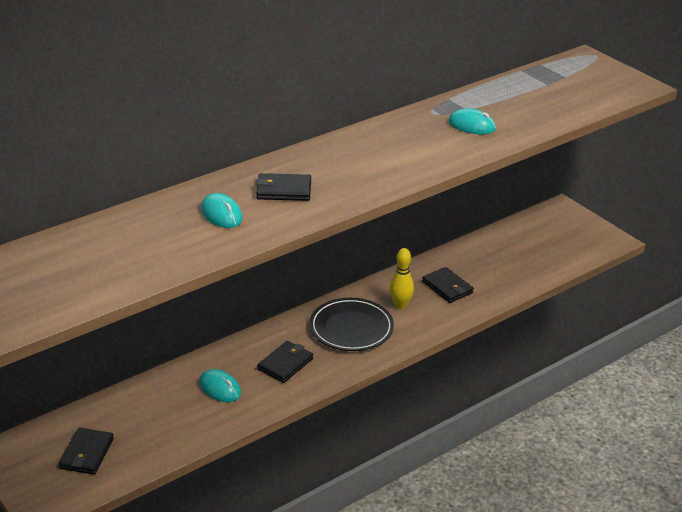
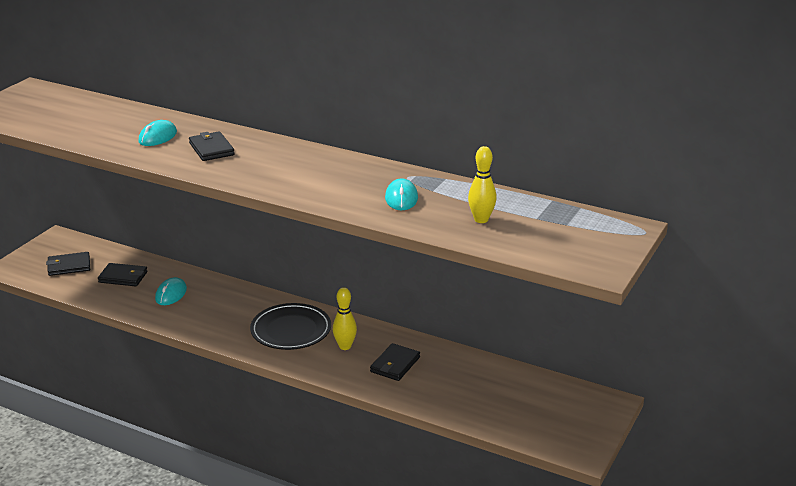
camera: 65 degrees right, 5 degrees down
black wallet [257,341,313,383] -> black wallet moved to [98,263,148,286]
none -> yellow bowling pin [468,146,497,223]

